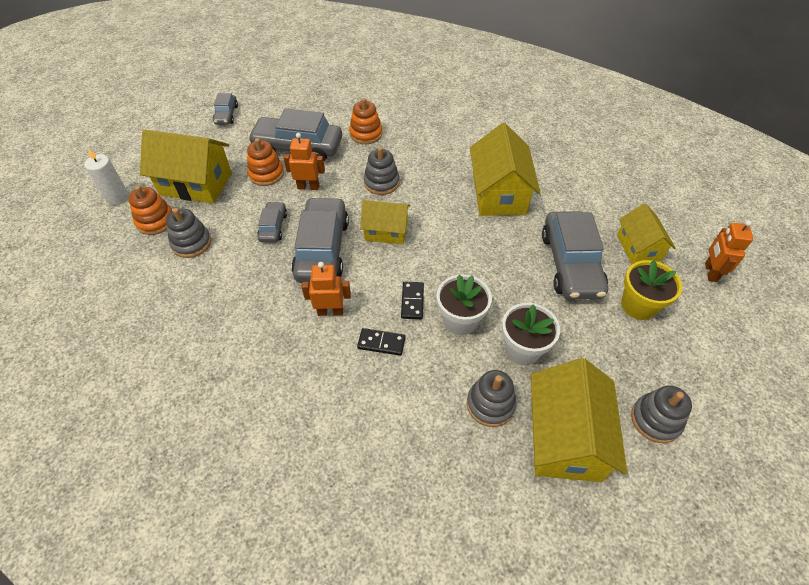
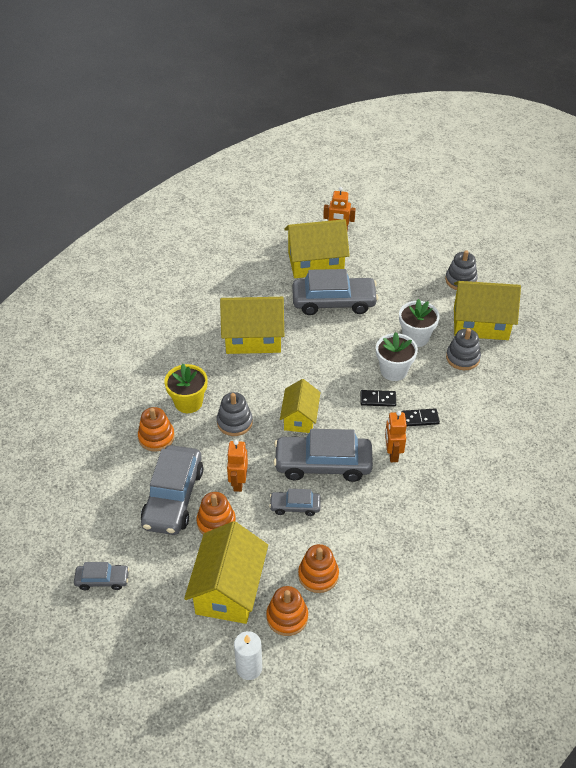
camera: 90 degrees left, 5 degrees down
grey stacking toy [166,208,211,258] -> orange stacking toy [298,544,339,593]
black domino [357,328,406,356] -> black domino turned 75 degrees clockwise [401,408,440,427]
yellow house [617,203,676,264] -> yellow house [285,219,350,278], size x1.62
yellow flower pot [621,260,682,320] -> yellow flower pot moved to [164,364,207,413]

